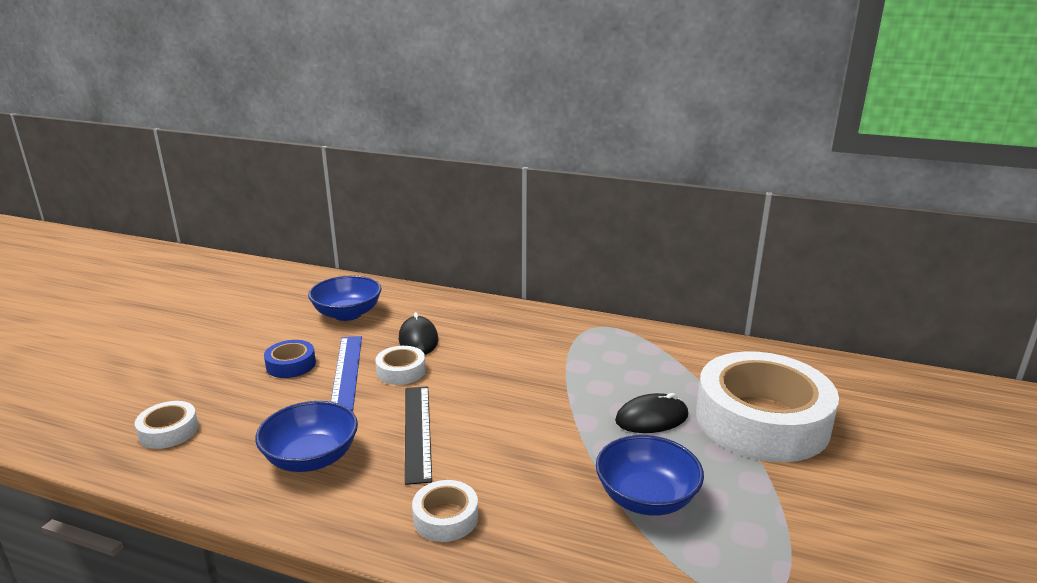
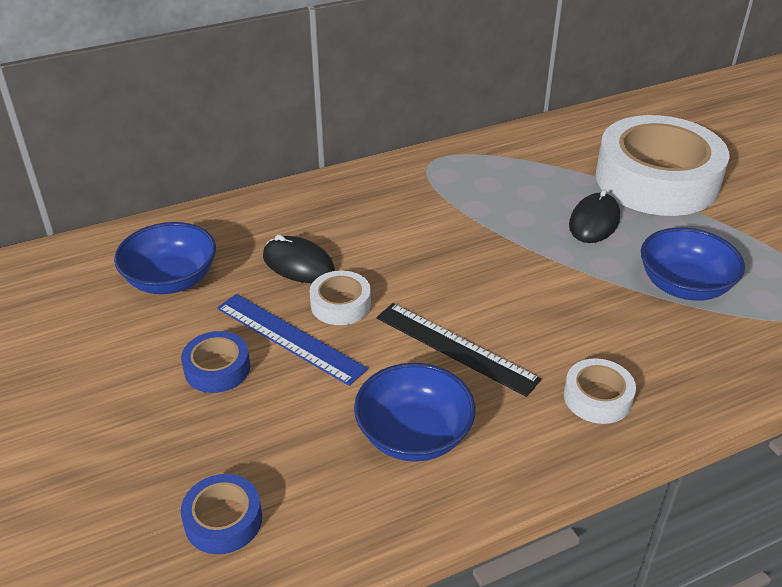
camera: 45 degrees left, 15 degrees up
white tape [135,401,199,449] -> blue tape [181,474,262,554]

